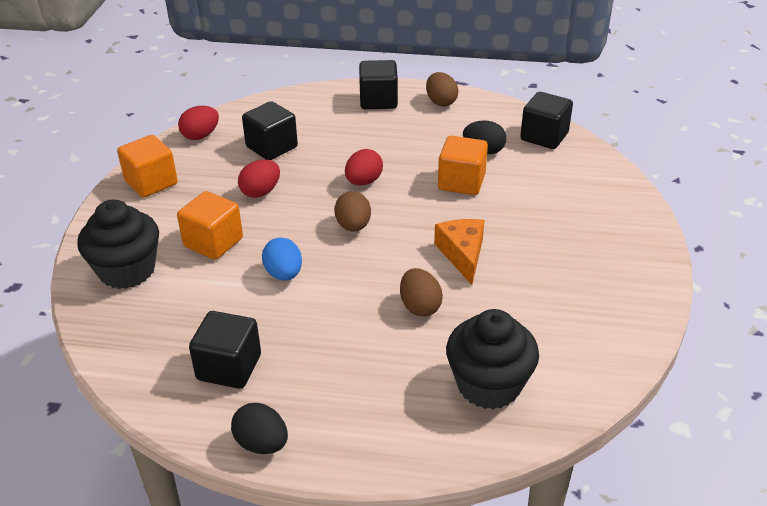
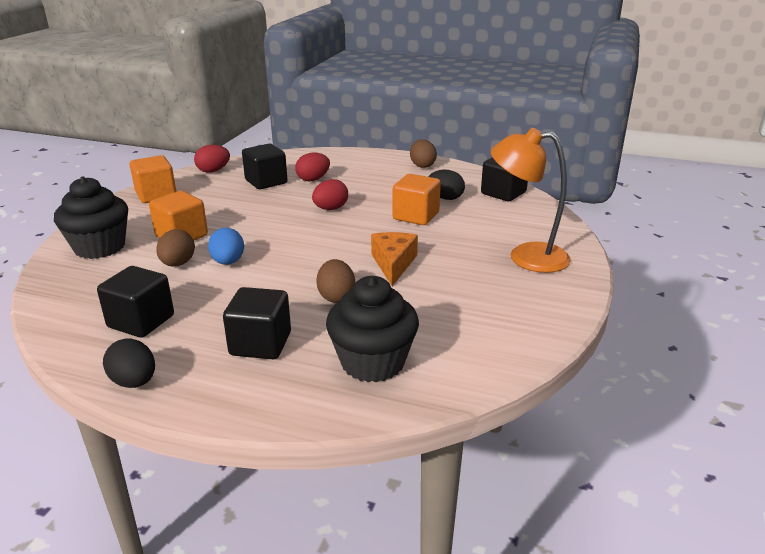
camera: 10 degrees right, 10 degrees down
red egg [238,160,280,198] -> red egg moved to [295,152,330,181]
brown egg [334,191,371,232] -> brown egg moved to [156,229,195,267]
black cube [359,60,398,109] -> black cube moved to [223,287,291,359]
none -> orange lamp [491,128,571,273]

